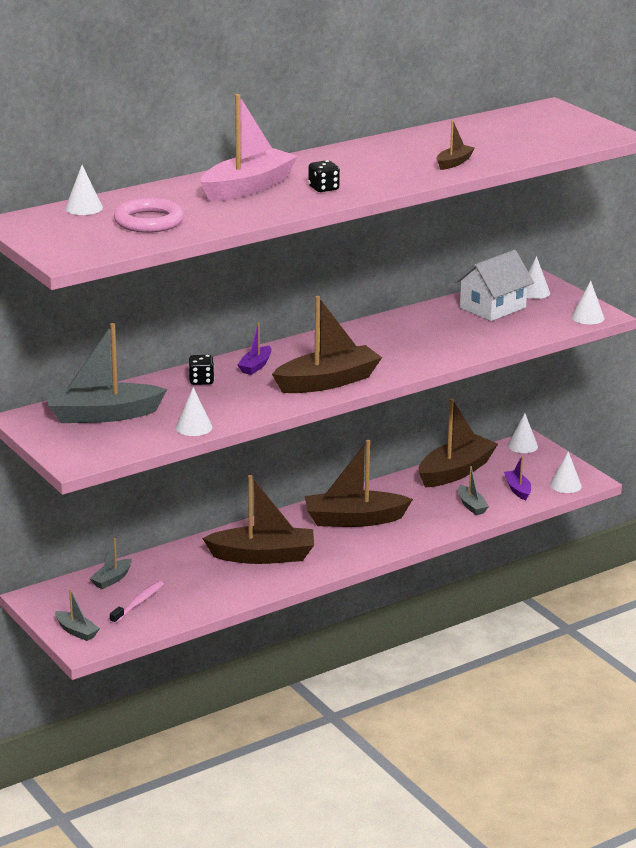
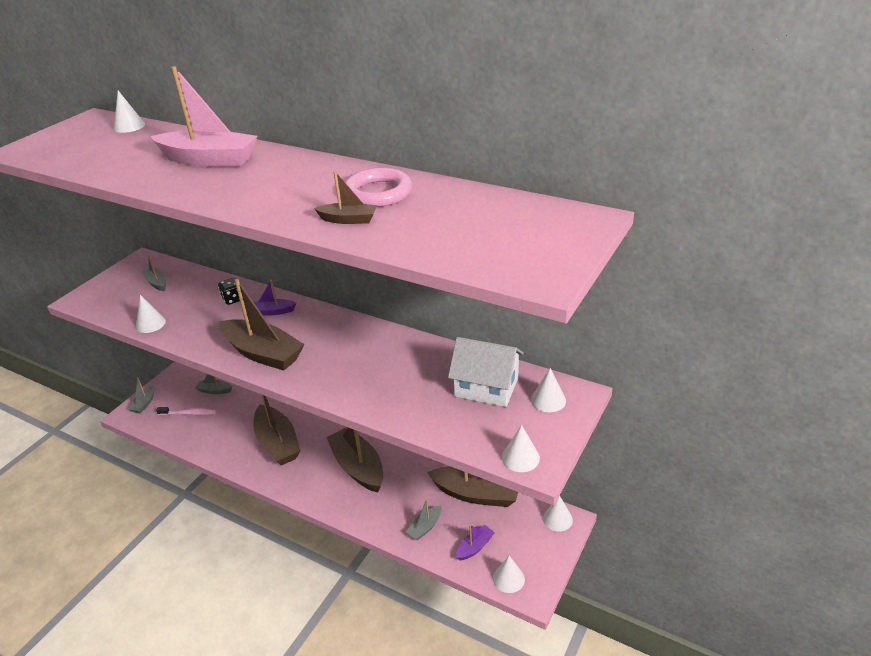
camera: 65 degrees right, 10 degrees up
grey boat [46,323,167,423] -> grey boat [142,255,166,291], size x0.48
pink ring [114,198,184,232] -> pink ring moved to [345,168,412,207]
black dice [308,160,340,192] -> none

